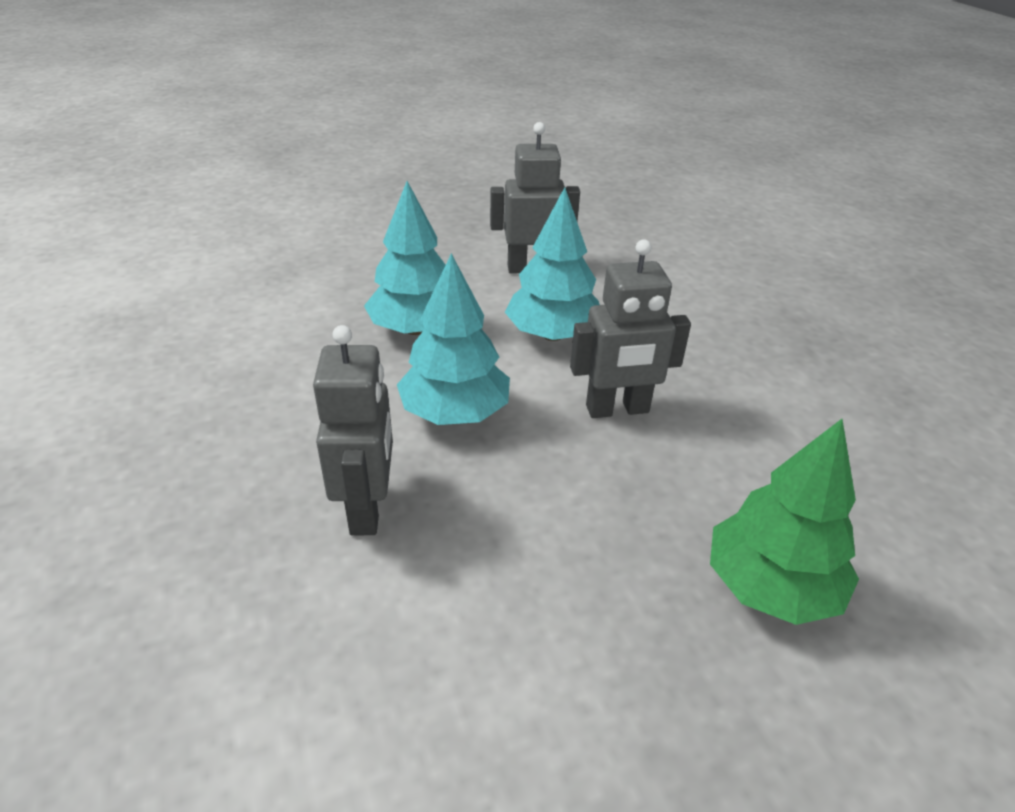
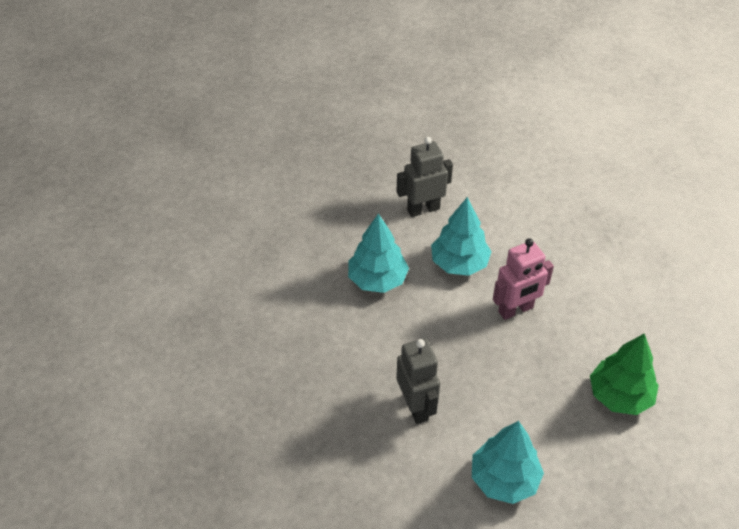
camera: 15 degrees left, 10 degrees up
turquoise tree [397,253,510,425] -> turquoise tree moved to [472,421,544,504]
grey robot [570,239,691,418] -> pink robot [493,238,554,320]

